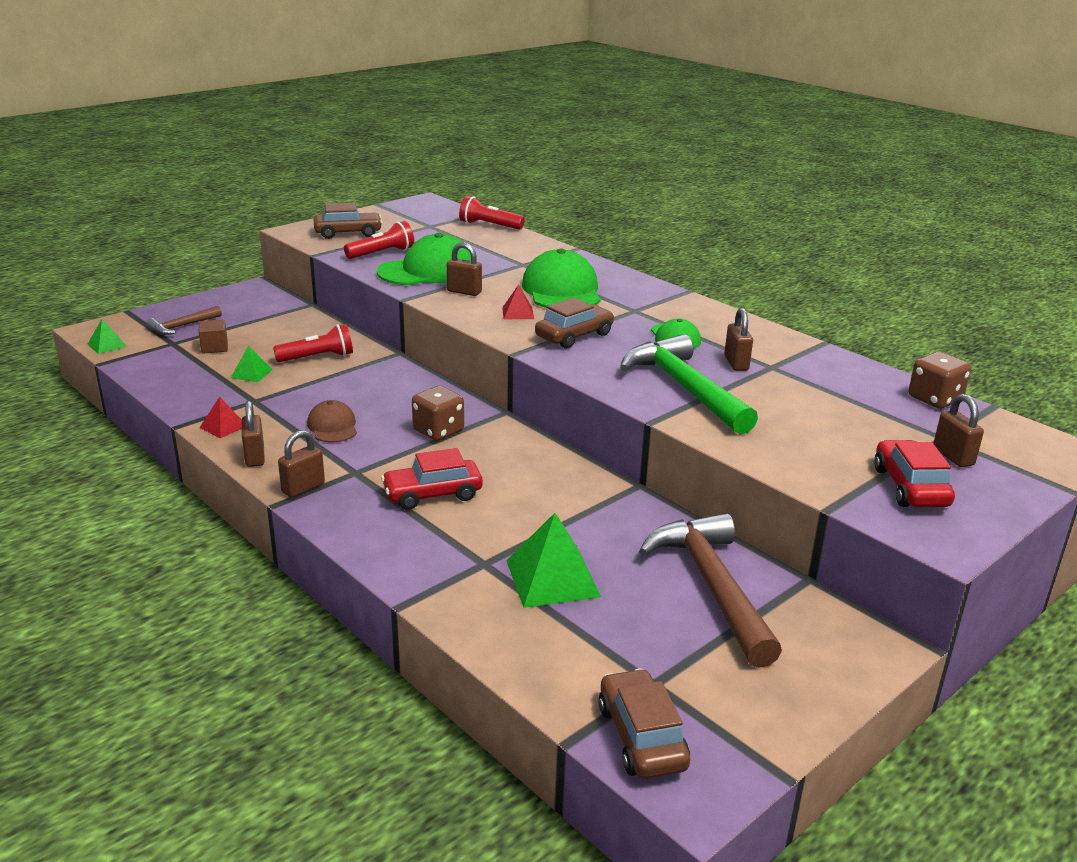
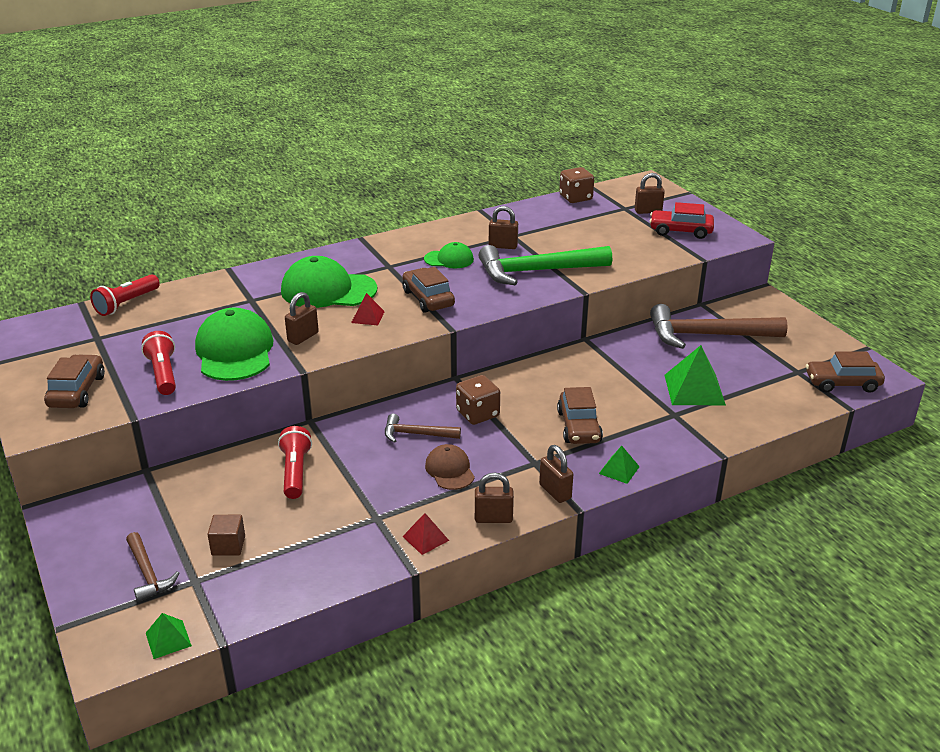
camera: 75 degrees left, 5 degrees up
green pyramid [231,346,273,382] -> green pyramid moved to [599,446,640,484]
brown cap [307,400,357,443] -> brown cap turned 75 degrees clockwise [425,444,475,490]
red car [381,448,483,510] -> brown car [557,387,603,444]
none -> brown hammer [385,414,461,443]

